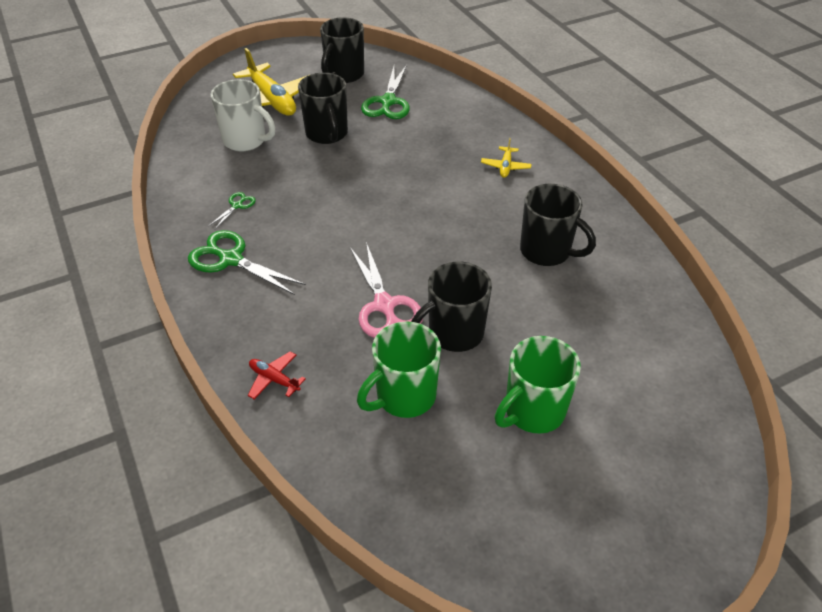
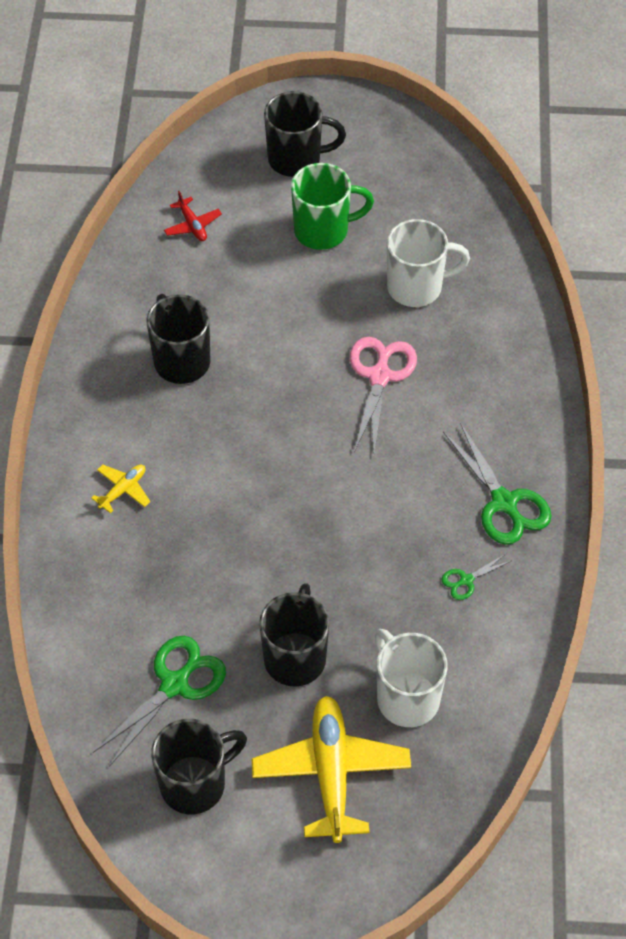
camera: 150 degrees left, 10 degrees up
red plane [248,351,306,399] -> red plane moved to [164,191,222,241]
green mug [357,321,441,418] -> white mug [387,219,470,307]
black mug [411,262,492,352] -> black mug moved to [264,91,346,177]

